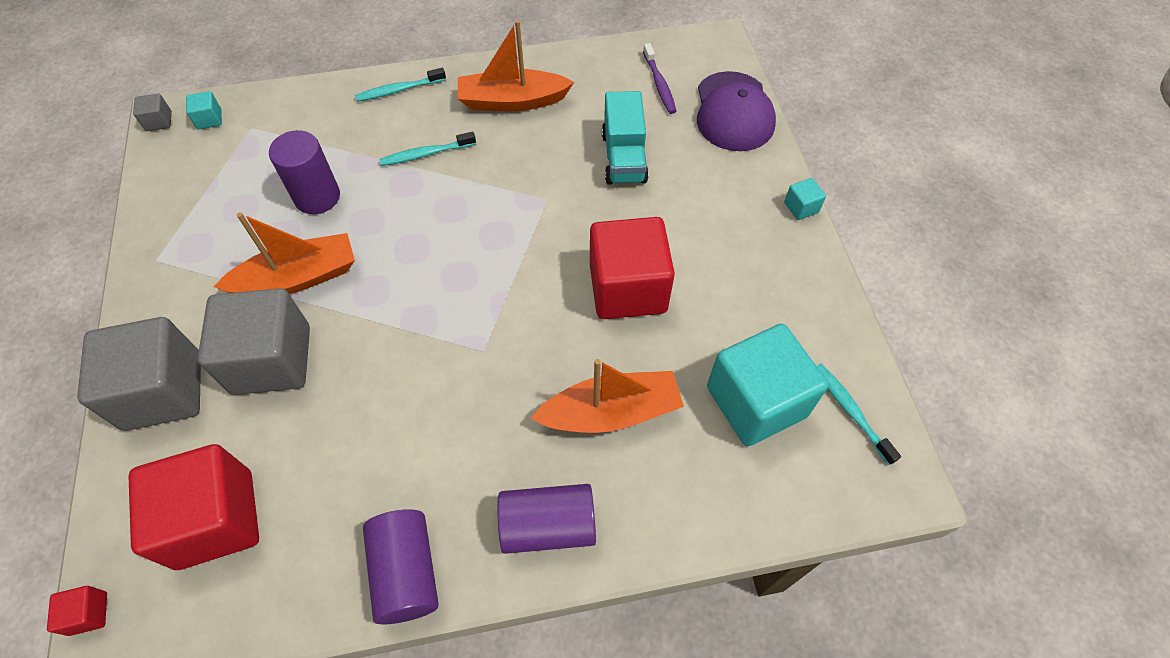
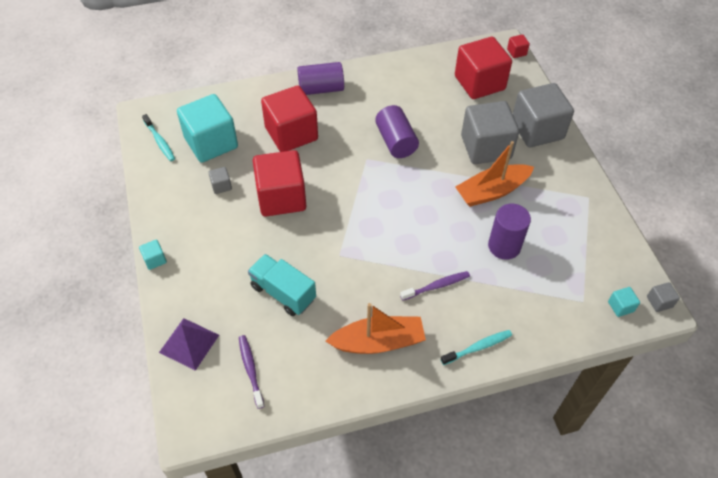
camera: 175 degrees right, 5 degrees down
purple cylinder [363,509,439,624] -> purple cylinder moved to [375,105,419,158]
turquoise toothbrush [380,132,476,166] -> purple toothbrush [400,271,470,301]
orange boat [530,359,684,433] -> red cube [261,86,318,152]
turquoise truck [602,91,649,185] -> turquoise truck turned 45 degrees counterclockwise [248,254,316,316]
purple cap [697,71,776,151] -> purple pyramid [159,318,219,371]
none -> grey cube [208,167,232,194]

